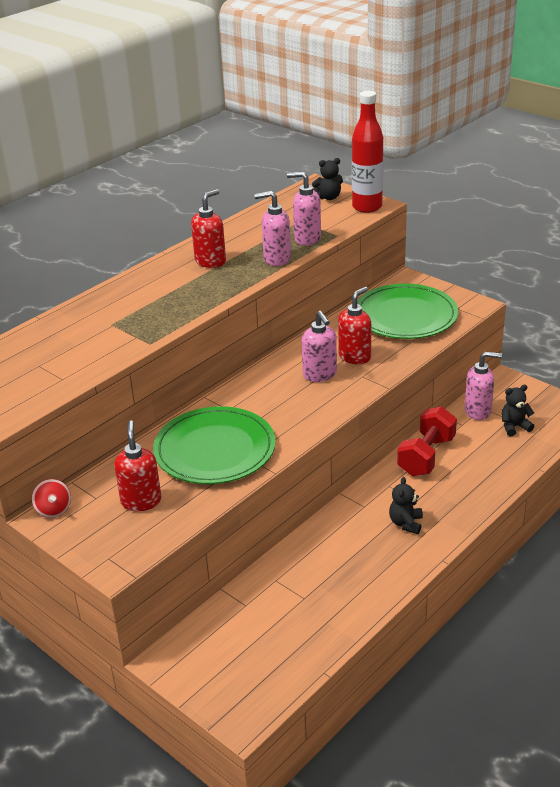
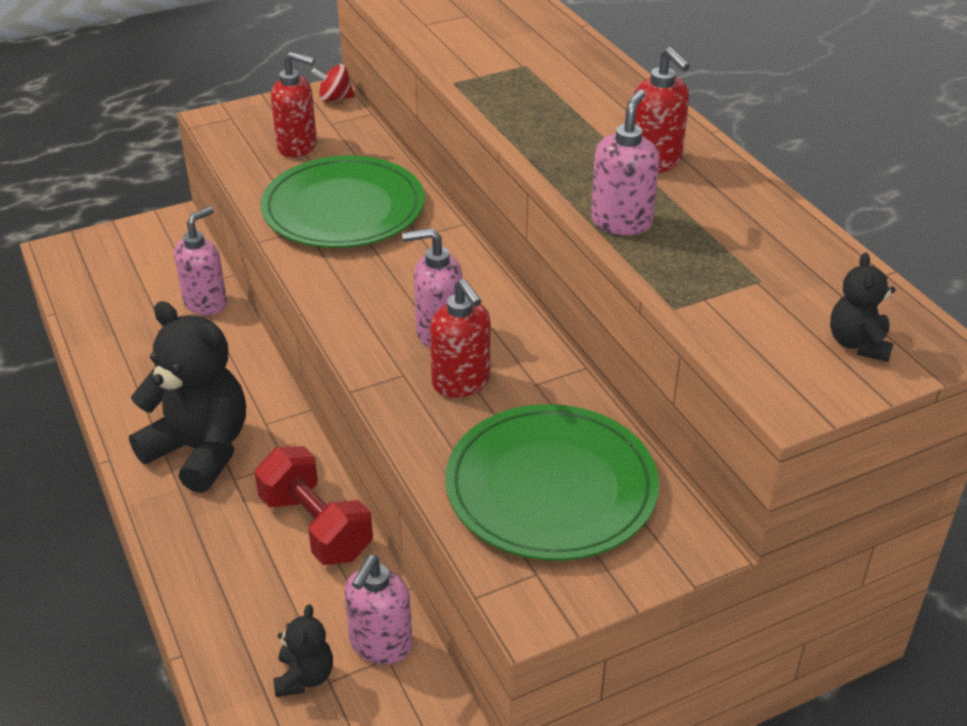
camera: 110 degrees right, 5 degrees up
pink soap dispenser [287,172,321,246] -> pink soap dispenser moved to [174,206,227,315]
red bottle [352,91,383,213] -> none
black teddy bear [389,477,423,534] -> black teddy bear [129,301,246,493], size x2.14

